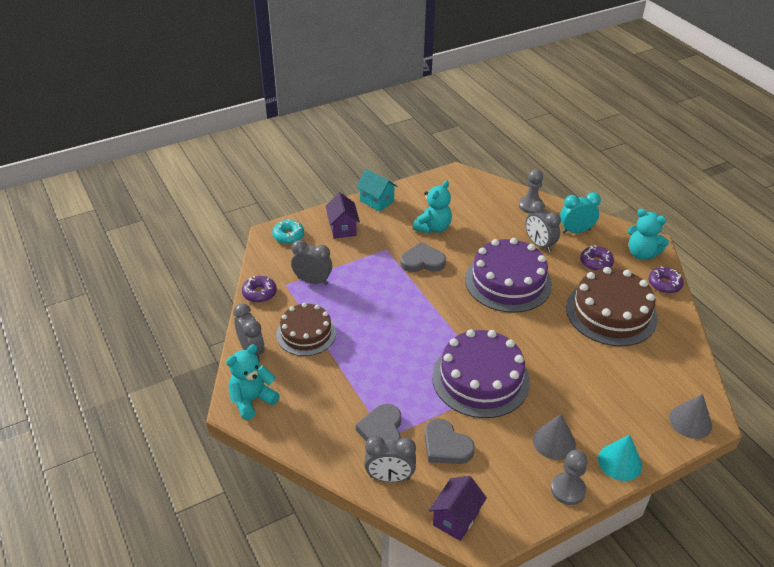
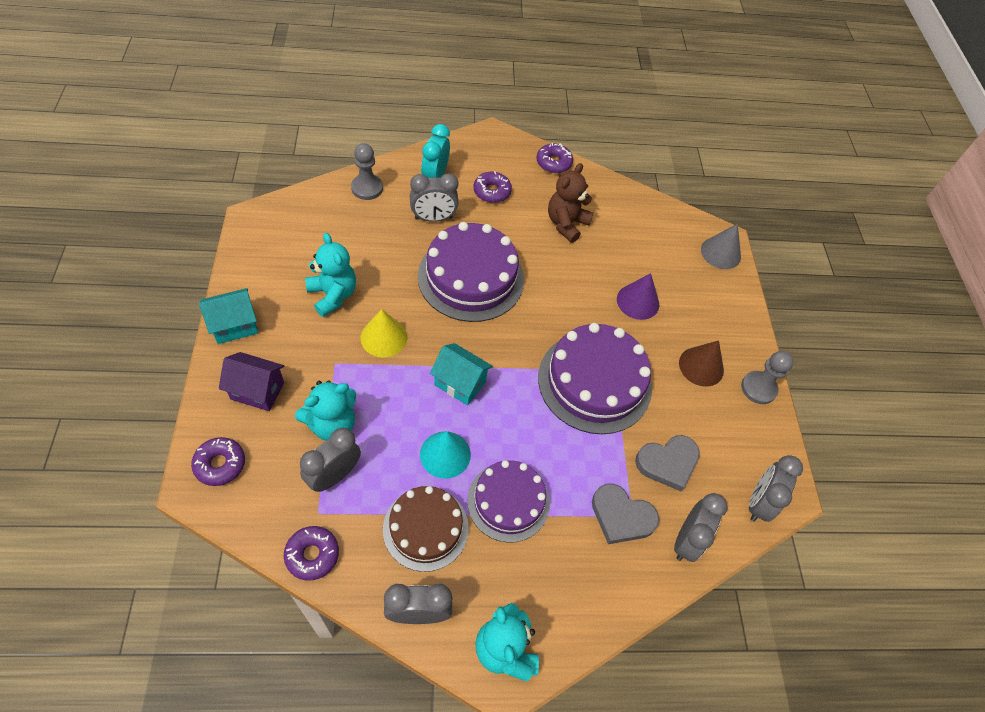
camera: 70 degrees left, 15 degrees up
turquoise donut [272,219,304,244] -> purple donut [191,437,245,486]
grey heart [401,242,446,272] -> yellow cone [360,309,407,357]
purple house [429,476,487,541] -> grey clock [749,455,803,522]
grey cone [533,414,576,460] -> brown cone [679,340,724,387]
brown cake [566,267,658,346] -> brown teddy bear [548,163,594,243]
turquoise cone [598,434,642,481] -> turquoise cone moved to [420,431,471,479]
turquoise teddy bear [628,209,669,260] -> turquoise teddy bear moved to [295,380,356,441]
none -> turquoise house [430,343,493,406]
none -> purple cake [467,460,550,543]
none -> purple cone [617,273,659,320]

